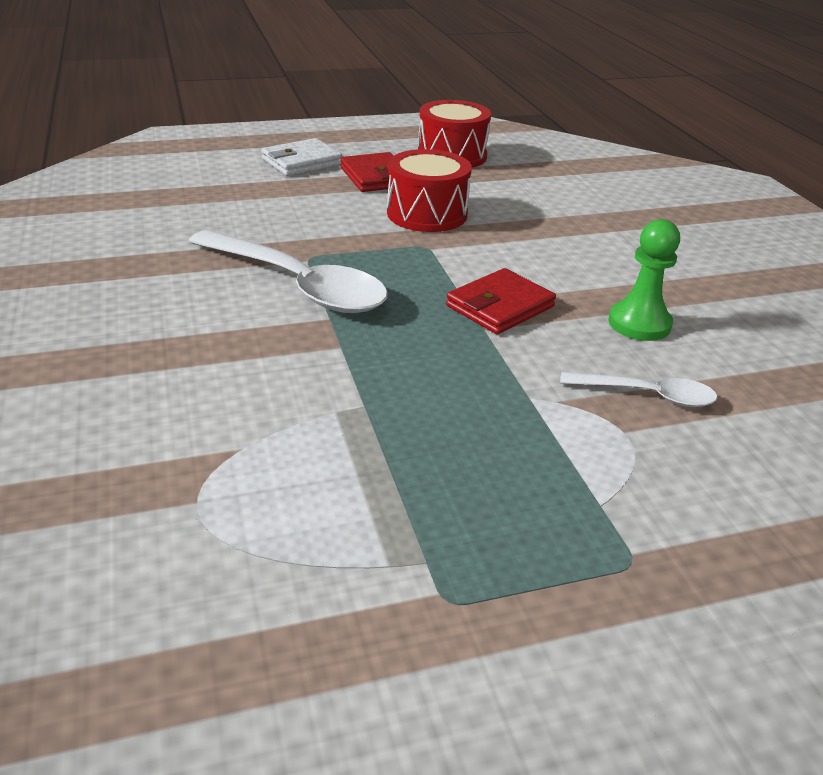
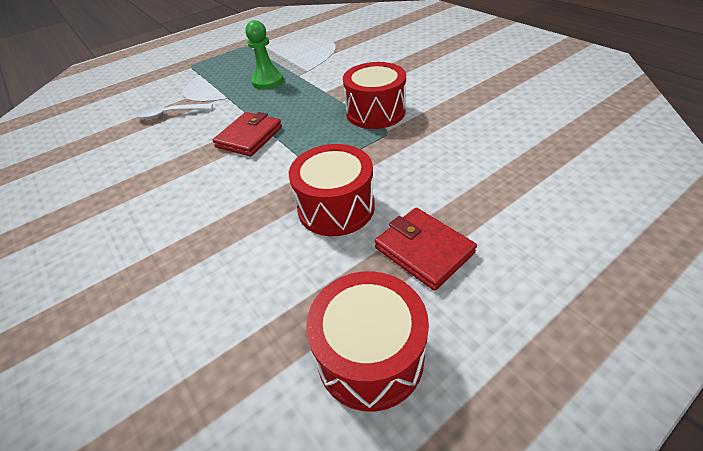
camera: 165 degrees right, 10 degrees up
white spoon [188,230,388,313] -> red drum [343,62,406,129]
white wallet [261,138,342,176] -> none
green pawn [609,219,680,341] -> green pawn moved to [245,20,284,89]

